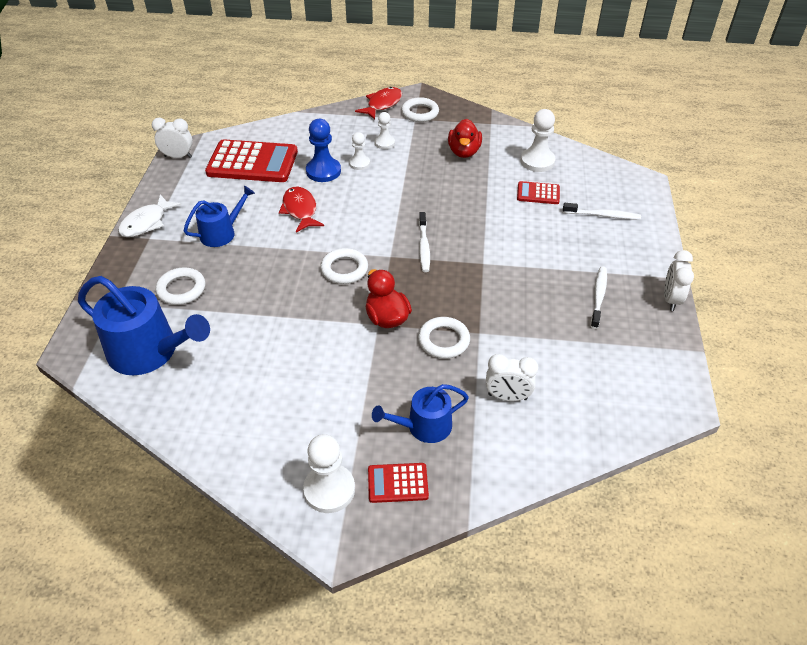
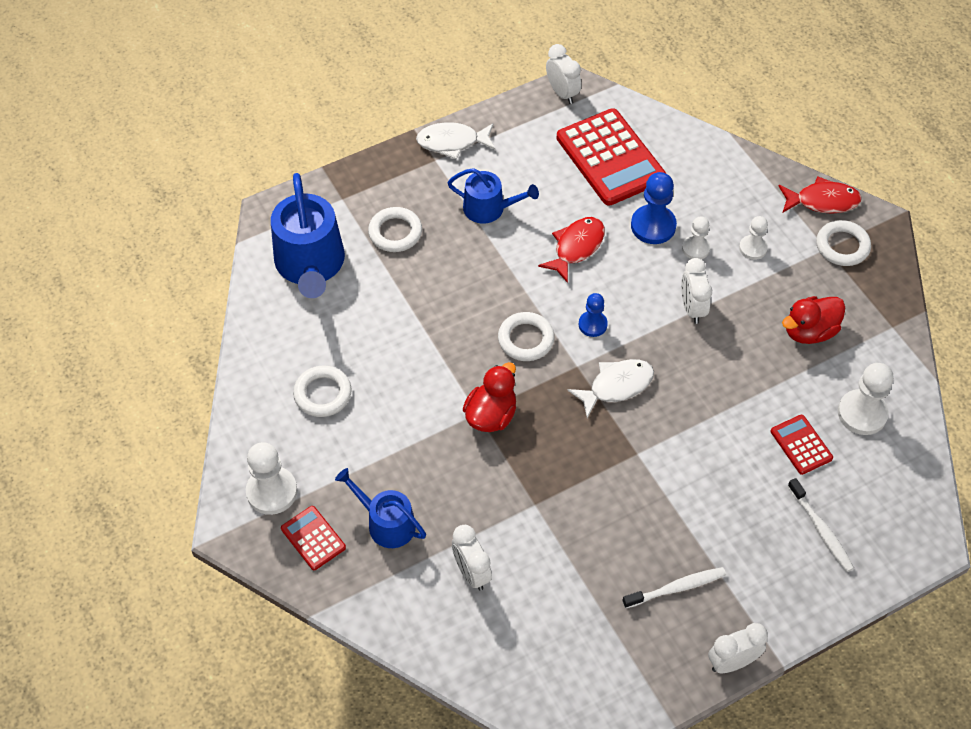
camera: 55 degrees right, 10 degrees up
white ring [418,317,470,359] -> white ring moved to [293,366,352,417]
white toothbrush [419,212,430,272] -> white fish [567,359,654,418]
none -> blue pawn [579,293,608,337]
none -> white clock [681,258,712,324]

